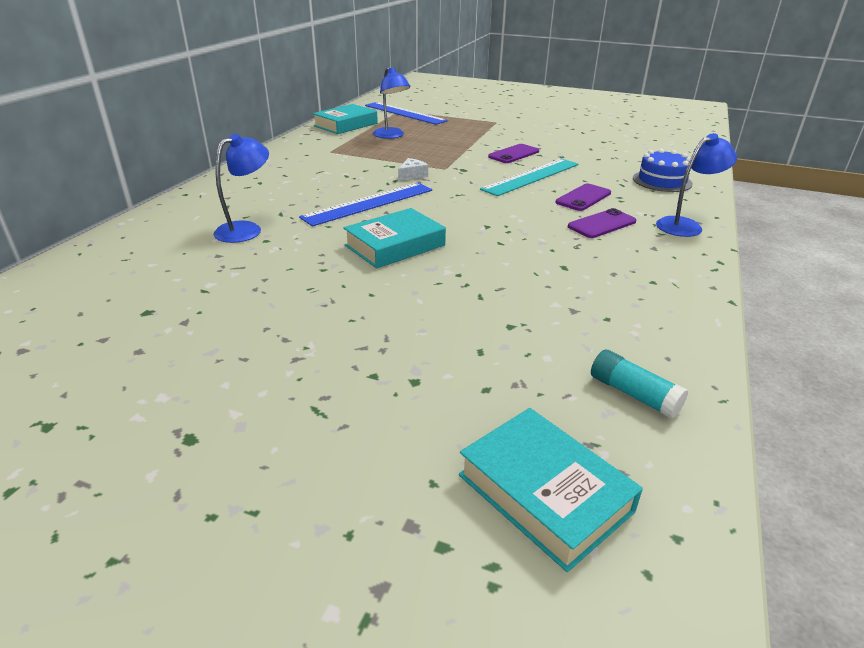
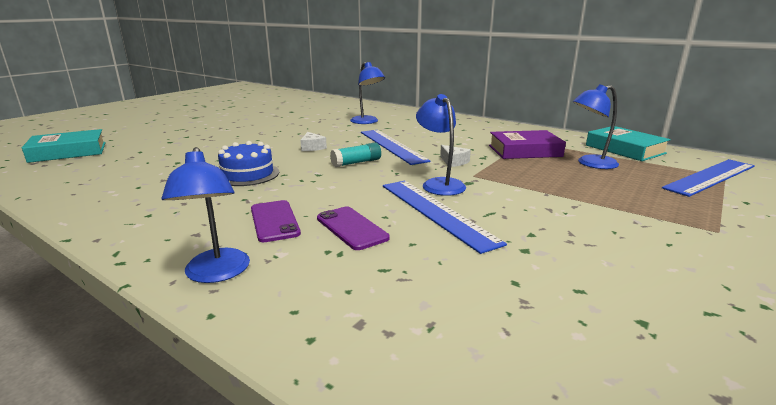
camera: 105 degrees right, 10 degrees down
turquoise book [343,208,446,268] -> white cheese [301,132,327,151]
turquoise ruler [480,159,579,196] -> blue ruler [383,181,507,254]
purple phone [488,144,539,163] -> none
turquoise glue stick [591,350,688,419] -> turquoise glue stick moved to [330,142,381,167]
blue cake [633,149,693,192] -> blue cake moved to [218,141,279,186]
none -> blue lamp [416,94,466,196]
none -> purple book [489,130,566,159]

